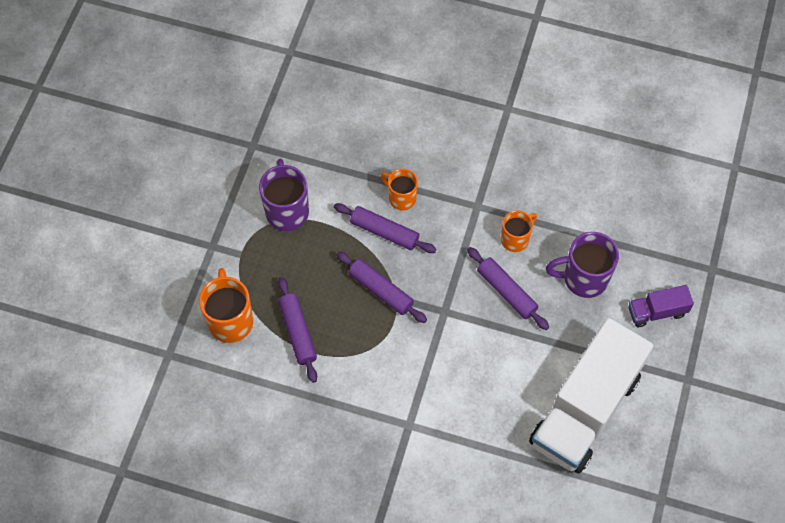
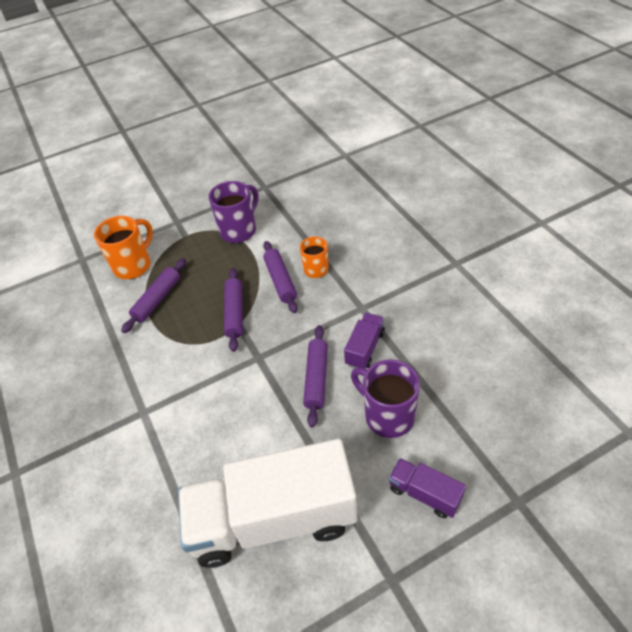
camera: 50 degrees right, 15 degrees down
orange mug [501,210,537,252] -> purple truck [344,313,385,369]

